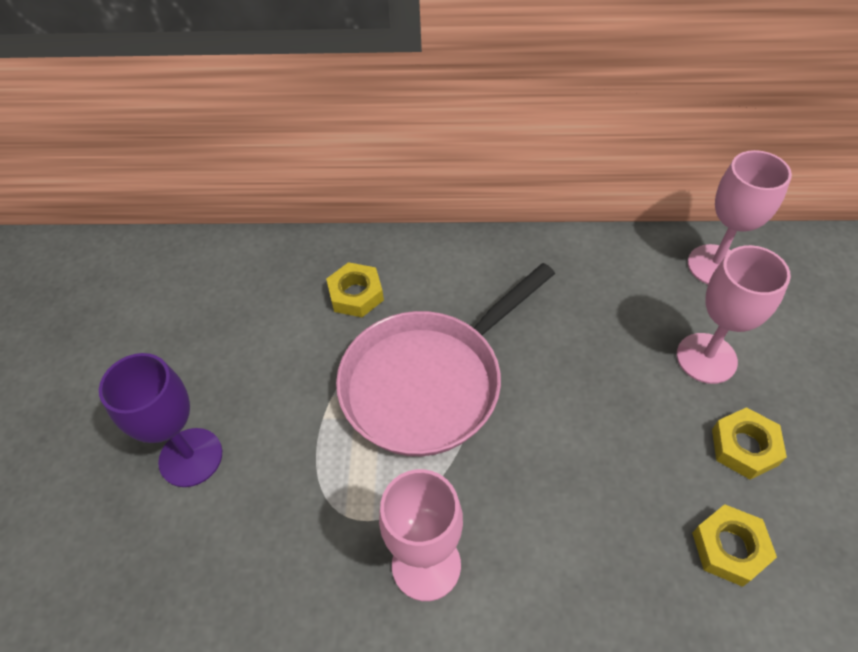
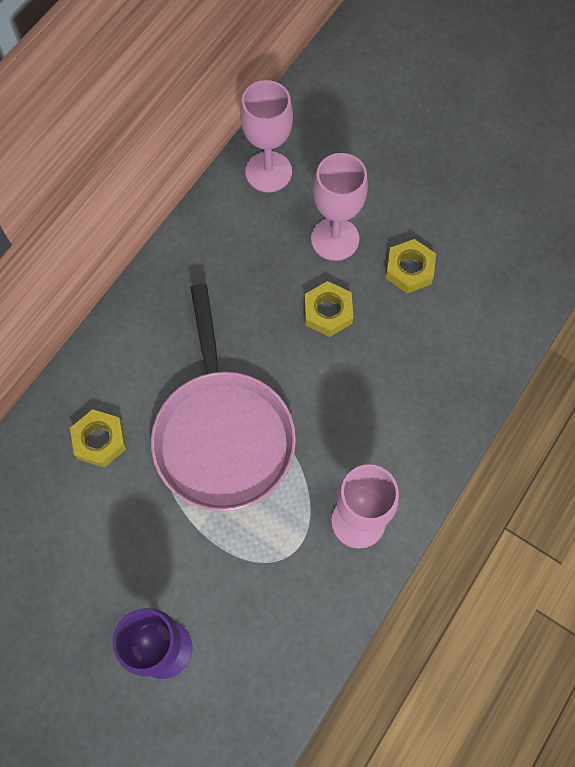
camera: 60 degrees left, 15 degrees up
yellow nut [692,504,777,587] -> yellow nut moved to [304,281,353,337]

